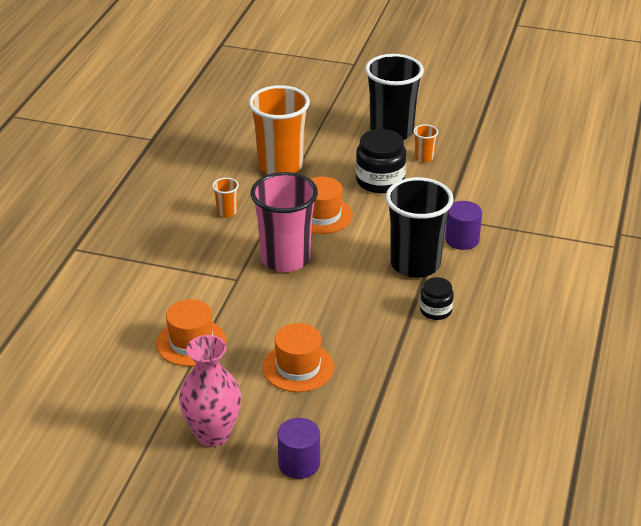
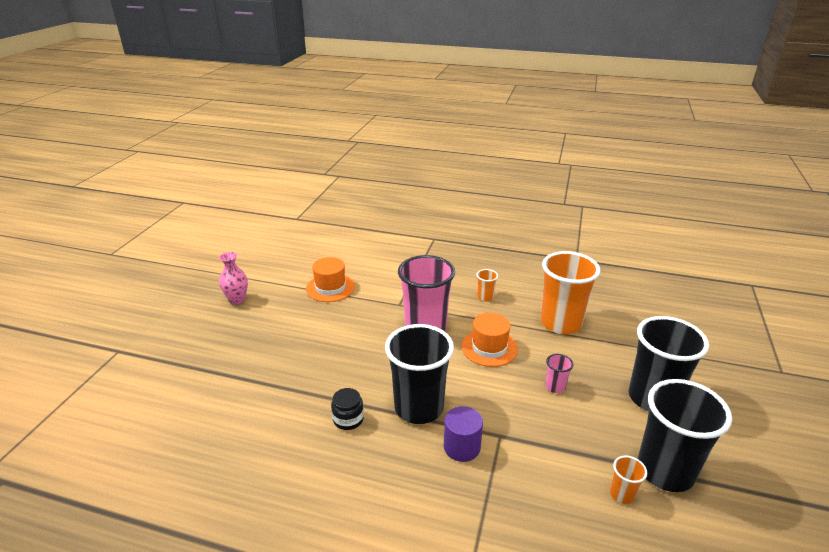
camera: 90 degrees right, 5 degrees down
pink vase [179,335,241,447] -> pink vase [219,252,248,305], size x0.67
orange hat [263,323,334,392] -> none
purple cylinder [277,418,320,479] -> none
black jar [356,129,406,193] -> pink cup [545,354,573,393]
orange cup [413,124,438,162] -> orange cup moved to [610,456,647,504]
none -> black cup [638,379,732,492]

